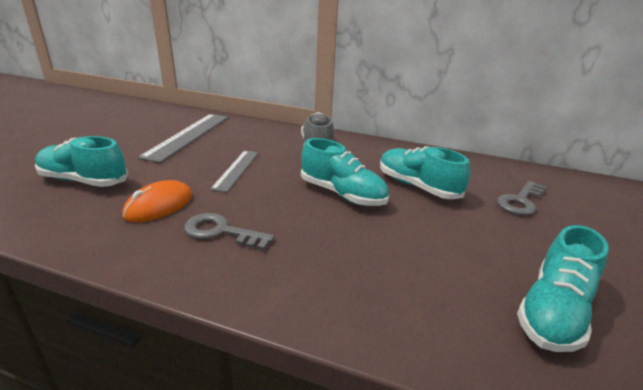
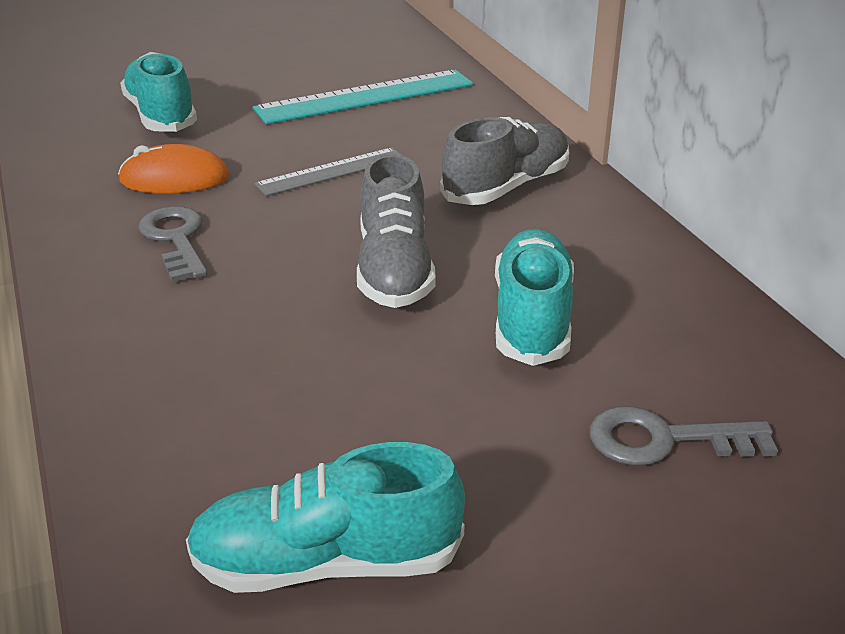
camera: 50 degrees right, 5 degrees up
grey ruler [138,114,228,163] -> turquoise ruler [253,70,474,124]
turquoise shoe [301,138,389,206] -> grey shoe [357,154,436,308]

